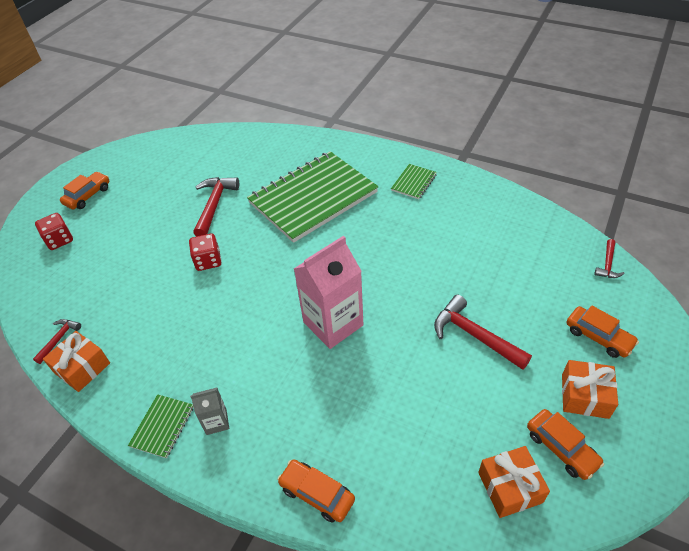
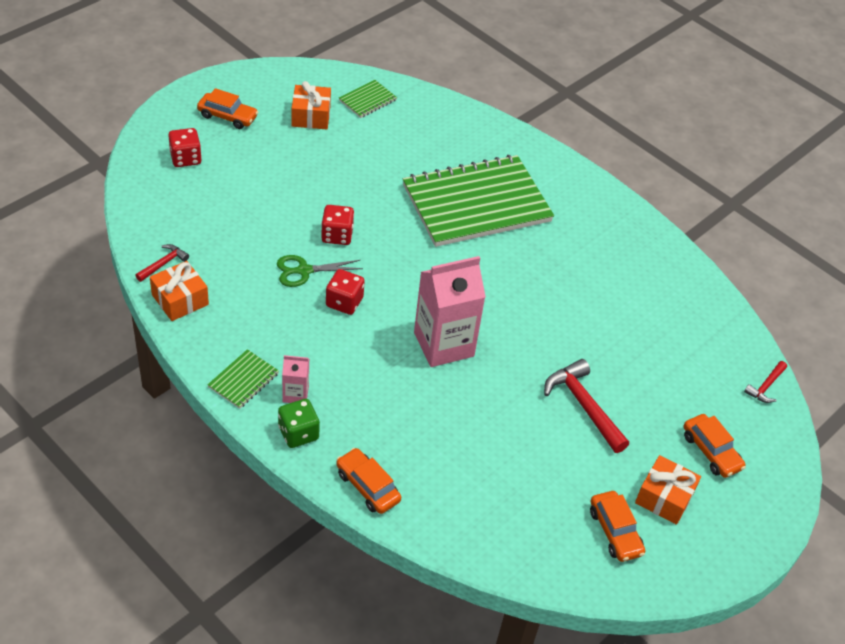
camera: 10 degrees right, 0 degrees up
orange car [60,172,109,209] -> orange car turned 60 degrees clockwise [197,88,258,129]
grey carton [190,387,229,435] -> pink carton [282,355,309,403]
red hammer [193,177,239,237] -> none
green notebook [391,164,437,199] -> green notebook moved to [339,80,397,118]
orange gift [478,446,550,518] -> orange gift moved to [292,81,331,129]
none -> green scissors [277,255,363,287]
none -> green dice [278,399,320,448]
none -> red dice [326,269,365,315]

